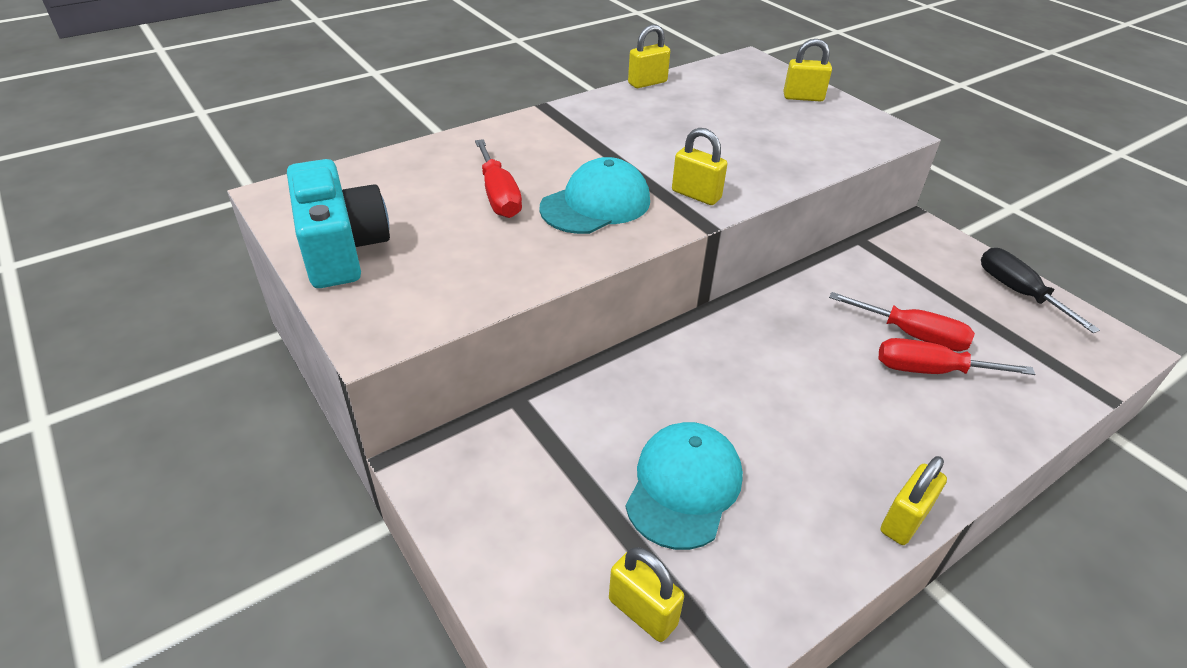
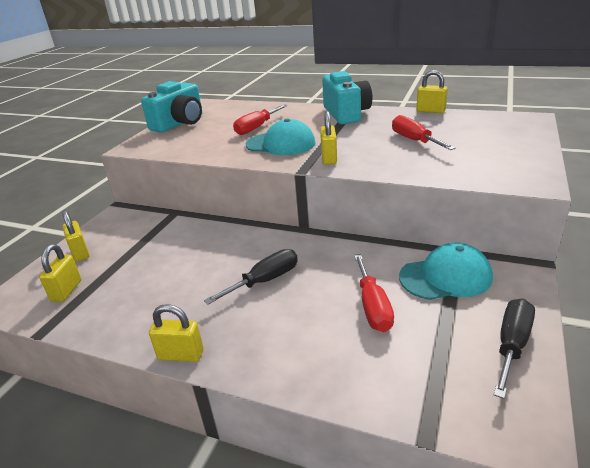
camera: 60 degrees right, 10 degrees down
turquoise cap [626,422,743,550] -> turquoise cap moved to [399,243,493,300]
yellow padlock [783,39,832,102] -> yellow padlock moved to [62,210,90,262]
red screwdriver [879,338,1035,375] -> red screwdriver moved to [392,115,456,150]
none -> black screwdriver [204,249,298,305]
none -> turquoise camera [322,71,372,124]

